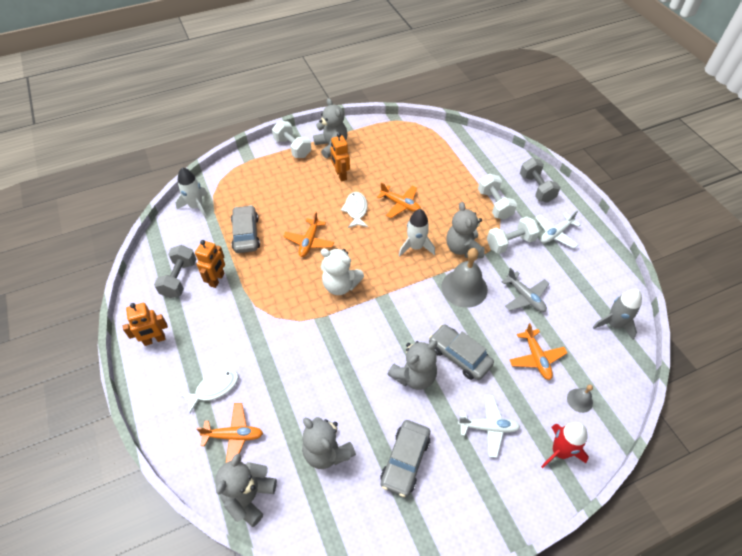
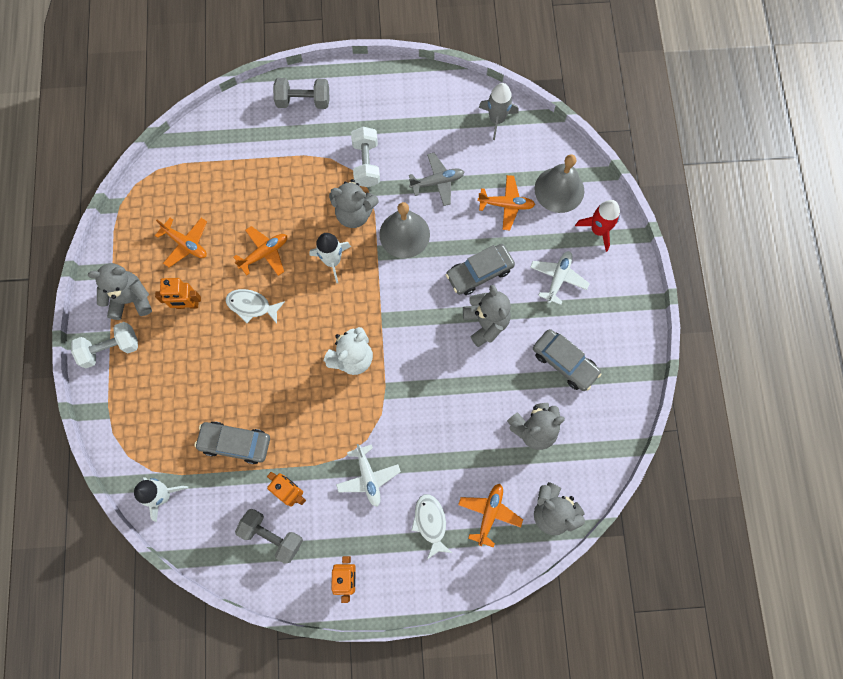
camera: 70 degrees left, 20 degrees up
orange plane [283,212,334,257] -> orange plane moved to [155,218,207,267]
white dumbbell [478,174,517,220] -> none
white plane [535,211,581,248] -> white plane moved to [336,444,401,507]
grey bell [567,385,593,413] -> grey bell [535,154,584,213], size x2.06

